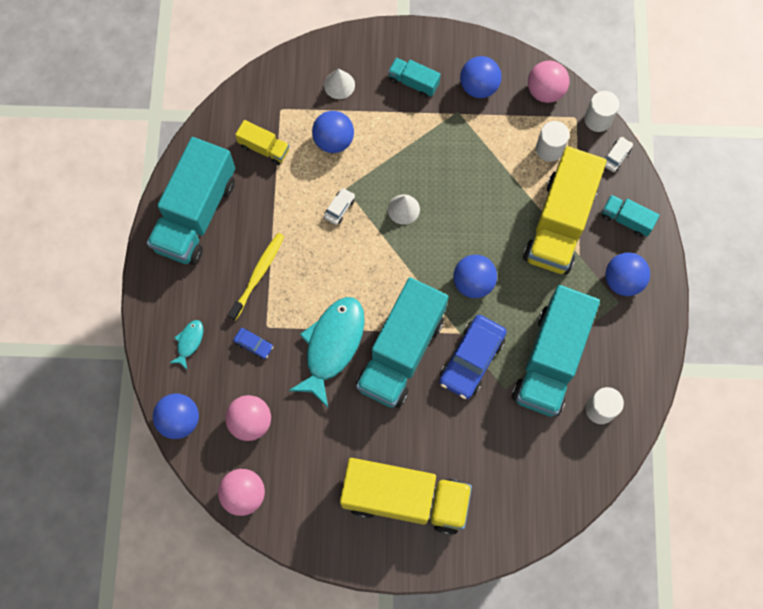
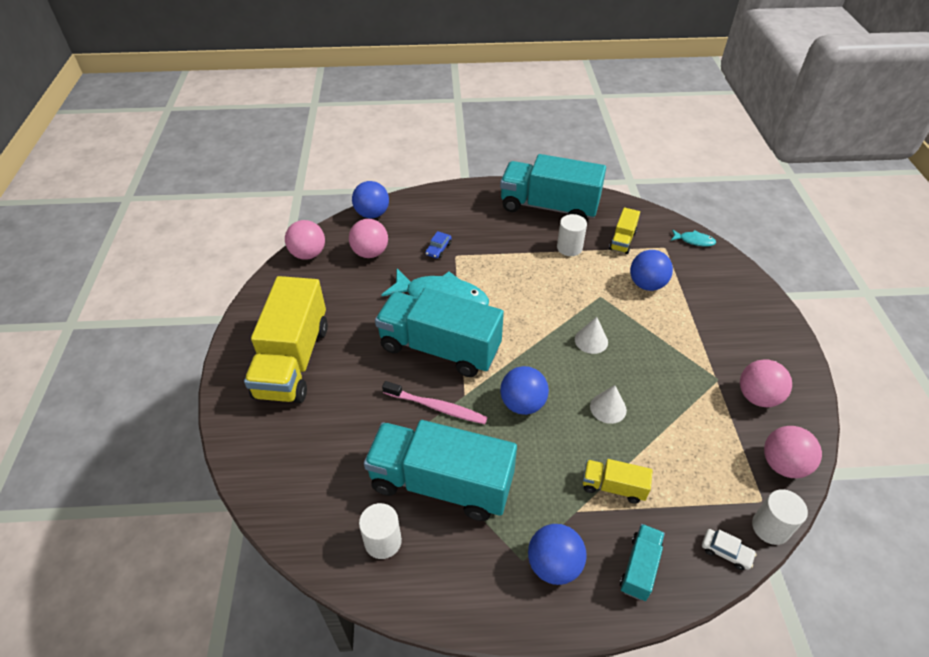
camera: 85 degrees right, 25 degrees down
turquoise fish [170,320,203,369] -> turquoise fish moved to [671,229,716,246]
yellow toothbrush [228,233,284,321] -> none
white cone [324,68,355,99] -> white cone moved to [590,385,627,424]
white car [324,188,355,225] -> none
turquoise truck [388,58,441,98] -> none
blue car [439,315,507,399] -> pink toothbrush [382,381,488,424]
blue ball [460,56,502,98] -> pink ball [740,359,792,407]
yellow truck [523,146,606,274] -> yellow truck [583,459,653,504], size x0.46
white cylinder [536,121,570,162] -> white cylinder moved to [557,214,587,256]

